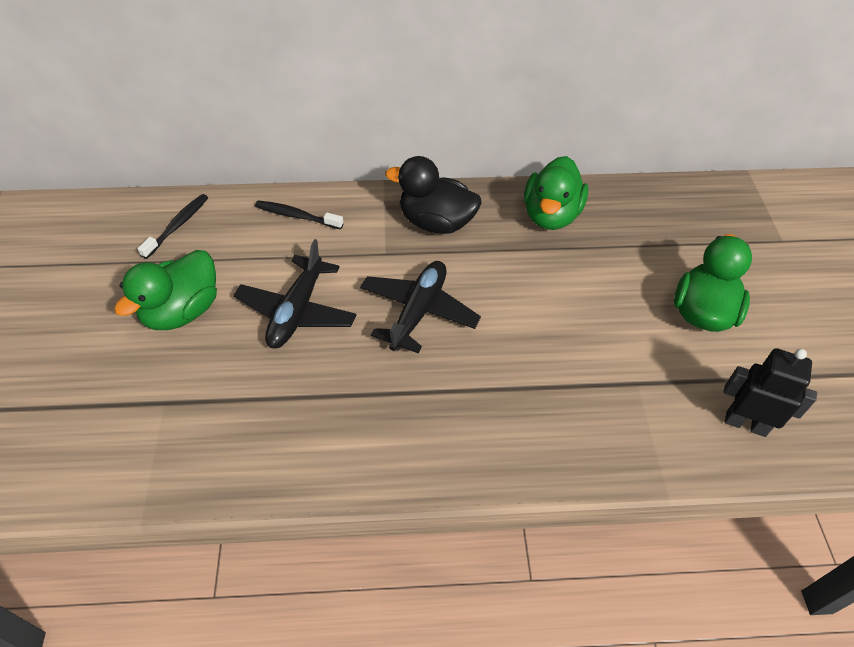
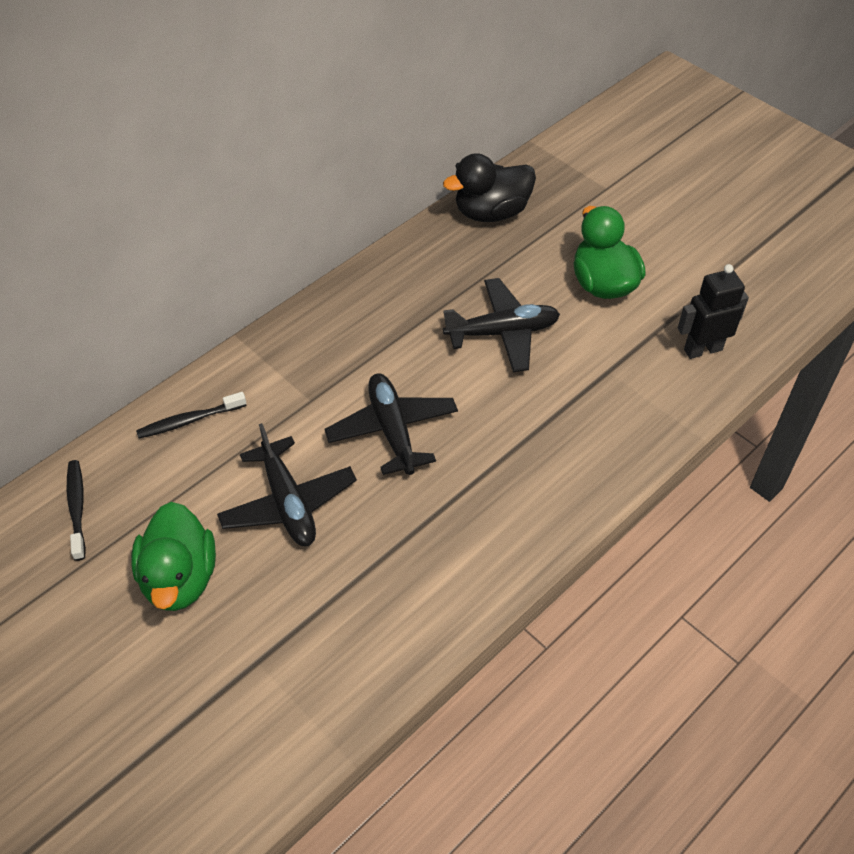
camera: 40 degrees left, 0 degrees up
black duck [385,156,481,234] -> black duck moved to [443,153,536,222]
green duck [524,156,588,230] -> none
none -> black plane [443,278,560,372]

